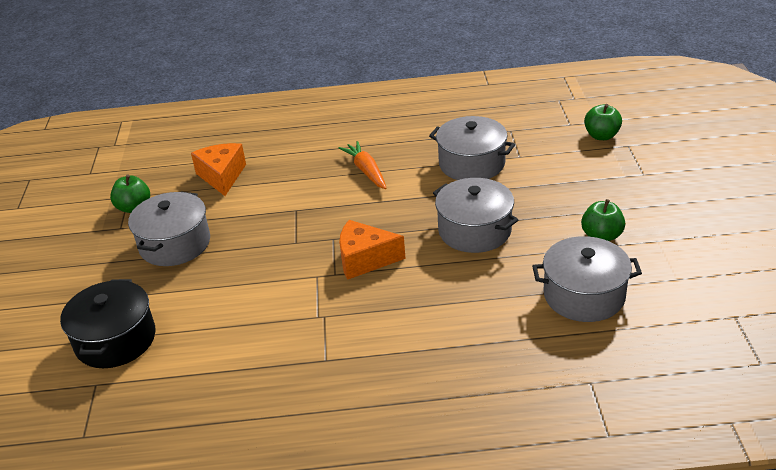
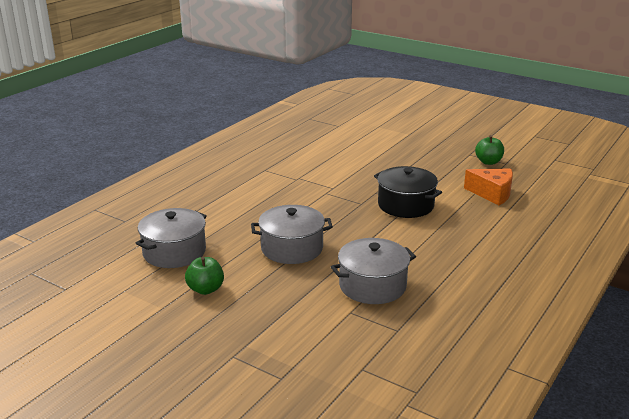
camera: 125 degrees right, 10 degrees down
black pot [60,279,156,368] -> black pot moved to [374,166,442,218]
grey pot [128,192,210,266] -> none
orange carrot [339,141,386,189] -> none
orange cheese [339,220,406,280] -> none
green apple [584,104,622,140] -> none

